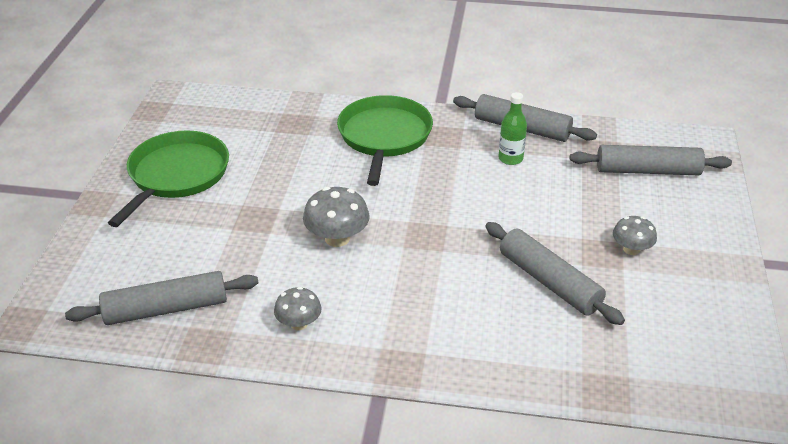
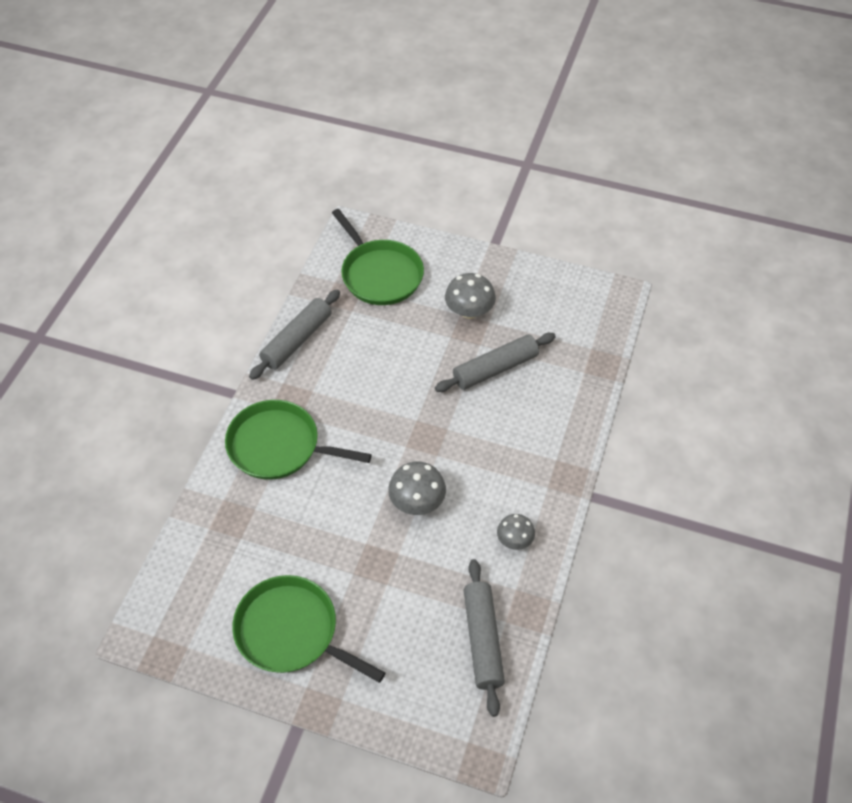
camera: 80 degrees left, 15 degrees up
green bottle [498,92,527,165] -> none
grey rolling pin [570,145,732,175] -> green pan [332,209,424,305]
grey mushroom [613,216,657,255] -> grey mushroom [445,273,496,319], size x1.54

